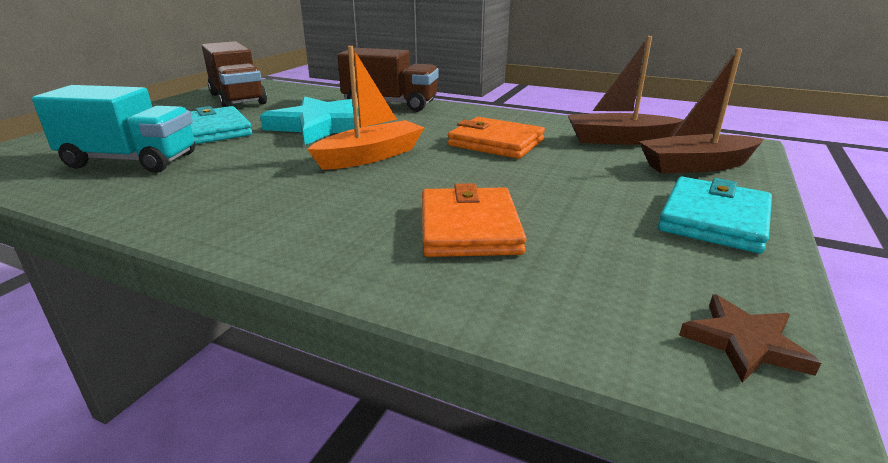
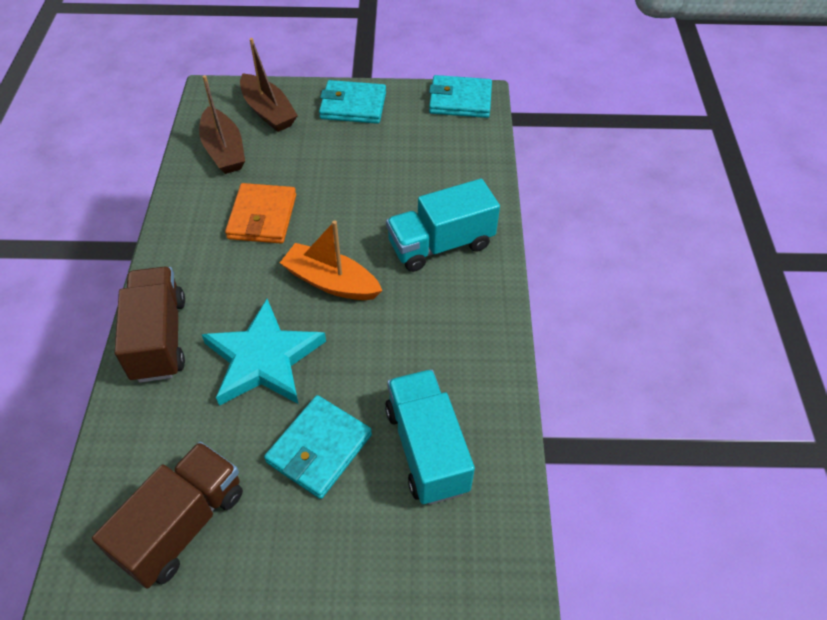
camera: 115 degrees left, 25 degrees up
orange wallet [422,183,526,257] -> none
brown star [679,294,821,383] -> turquoise wallet [429,75,492,118]
none -> turquoise truck [386,179,500,272]

